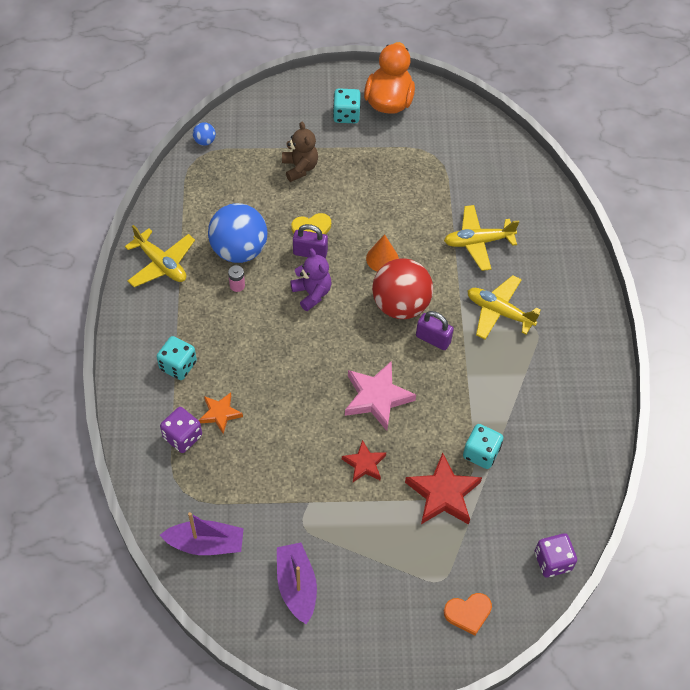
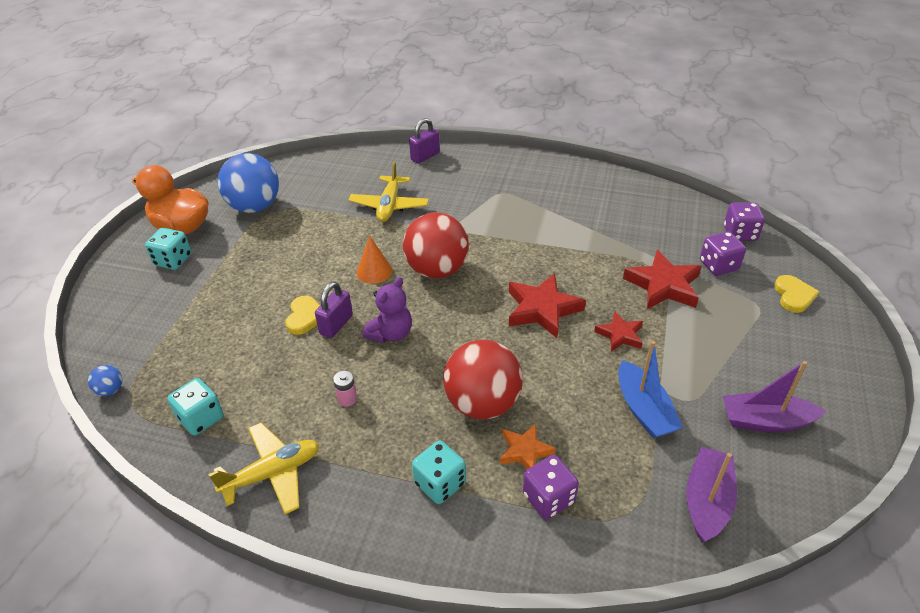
camera: 70 degrees left, 15 degrees down
blue ball [208,203,267,263] -> blue ball moved to [218,153,279,213]
brown teddy bear [282,122,318,182] -> none
purple teddy bear [290,248,331,311] -> purple teddy bear turned 135 degrees clockwise [363,277,412,343]
pink star [345,361,416,431] -> red star [509,273,586,338]
purple padlock [416,311,454,350] -> purple padlock moved to [409,118,440,164]
orange heart [444,593,492,635] -> yellow heart [774,275,819,313]
turquoise dice [463,424,503,469] -> turquoise dice moved to [167,378,224,436]
yellow plane [468,275,541,339] -> none
none -> red ball [443,340,523,419]
none -> blue boat [619,341,683,439]
none -> purple dice [700,231,746,276]

